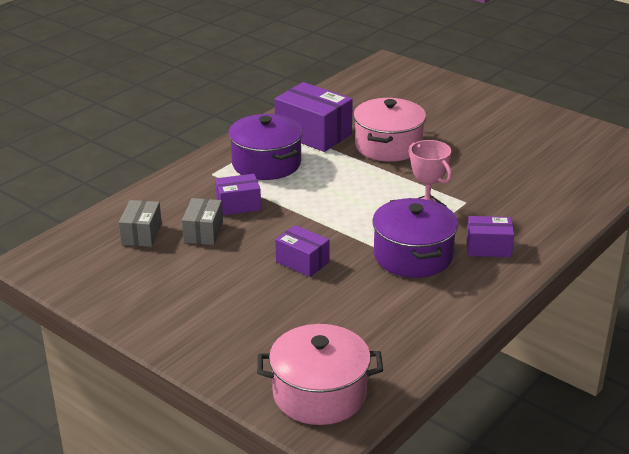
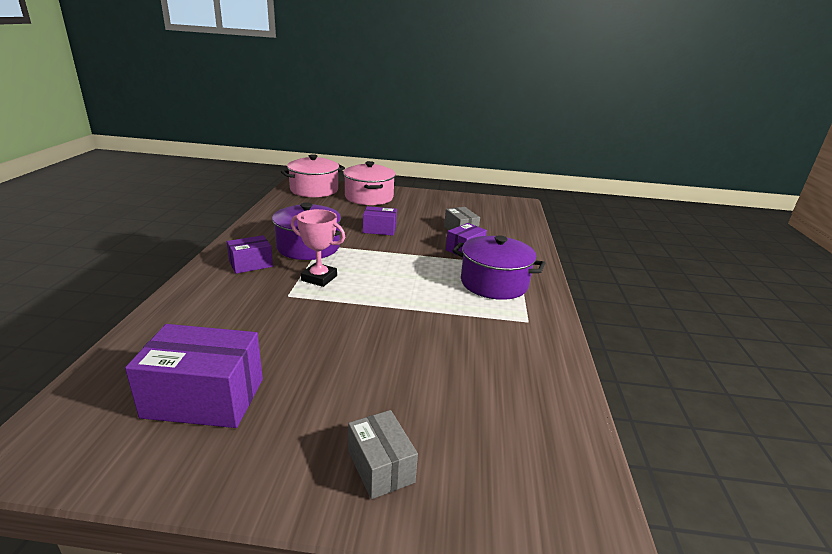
camera: 145 degrees right, 5 degrees down
grey box [119,200,162,247] -> grey box moved to [348,410,418,499]
purple box [275,82,353,152] -> purple box moved to [125,324,263,428]
pink pot [354,98,426,162] -> pink pot moved to [343,161,396,205]

